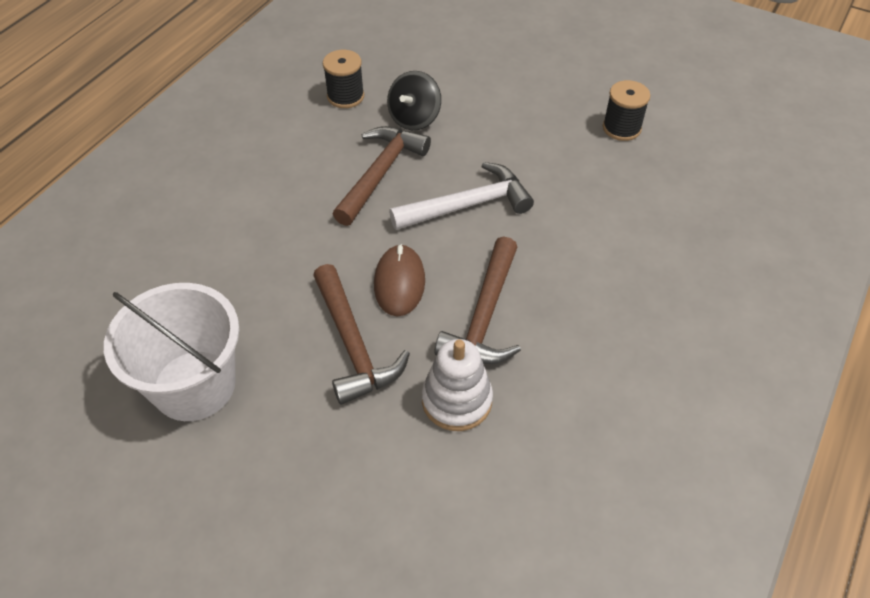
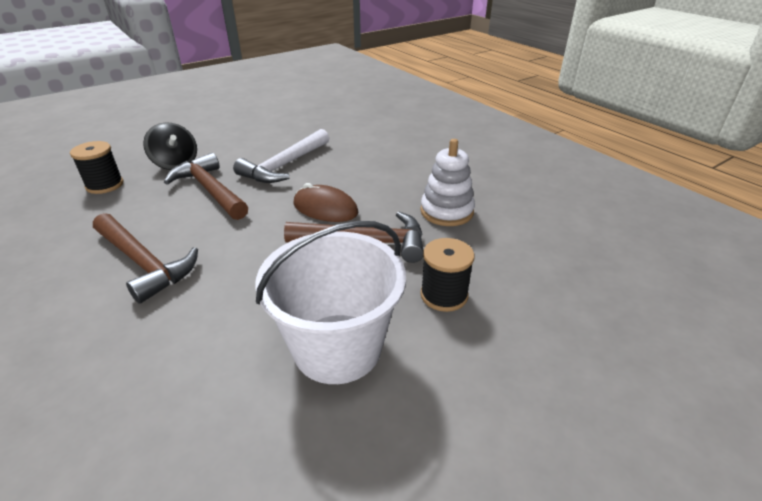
camera: 65 degrees left, 15 degrees down
white hammer [389,162,534,230] -> white hammer turned 150 degrees counterclockwise [233,129,329,183]
brown hammer [434,237,521,364] -> brown hammer moved to [93,213,198,304]
black spool [603,80,650,141] -> black spool moved to [420,238,474,312]

